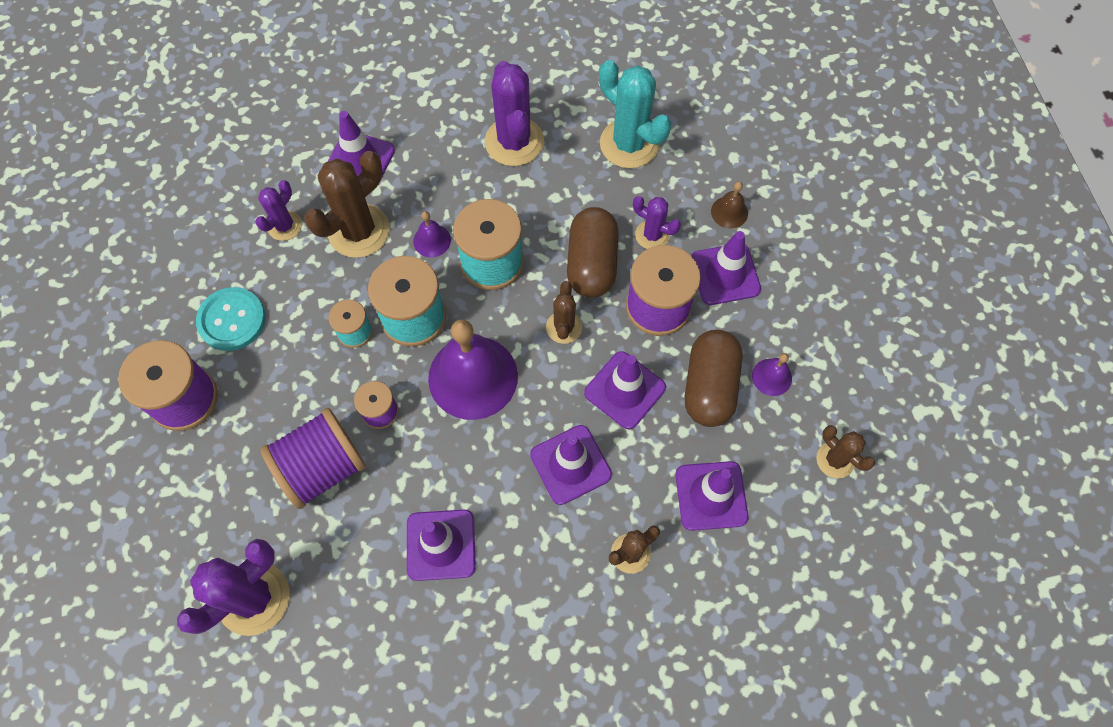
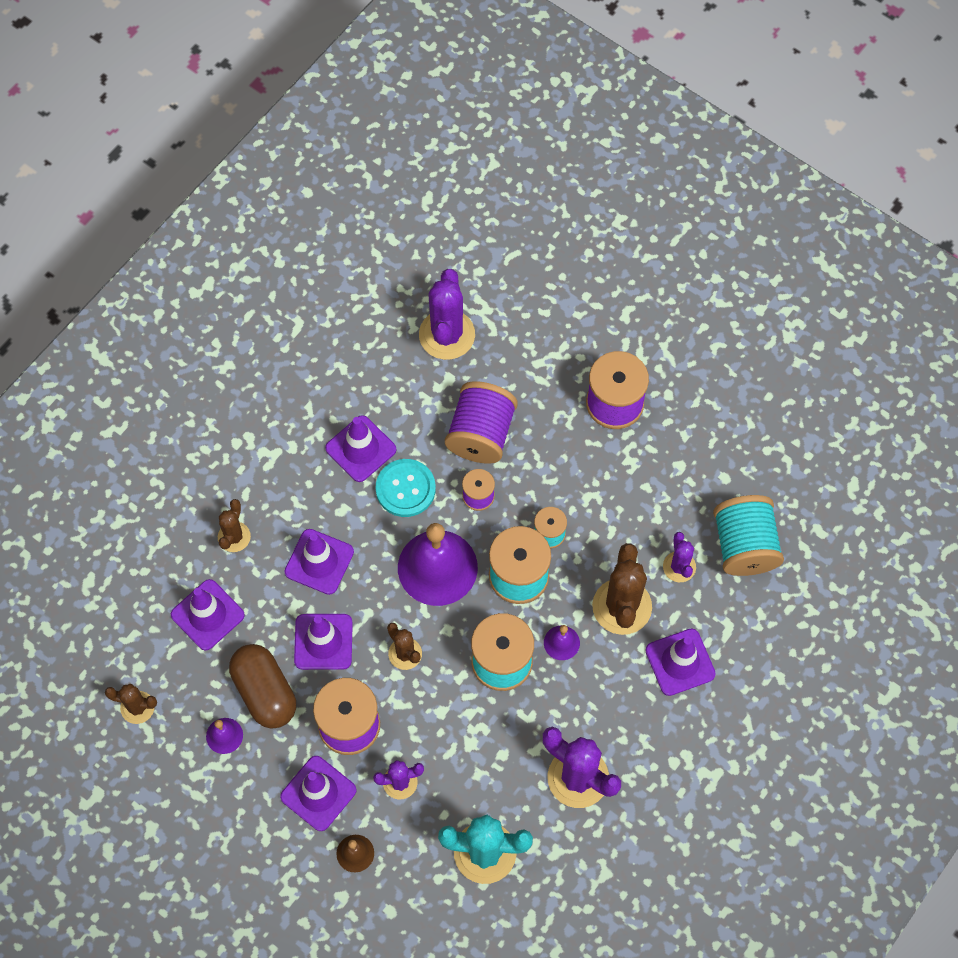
camera: 140 degrees right, 0 degrees up
turquoise button [196,287,266,351] -> turquoise button moved to [376,459,436,517]
brown capsule [567,207,619,298] -> none
none -> turquoise spool [713,495,784,576]

